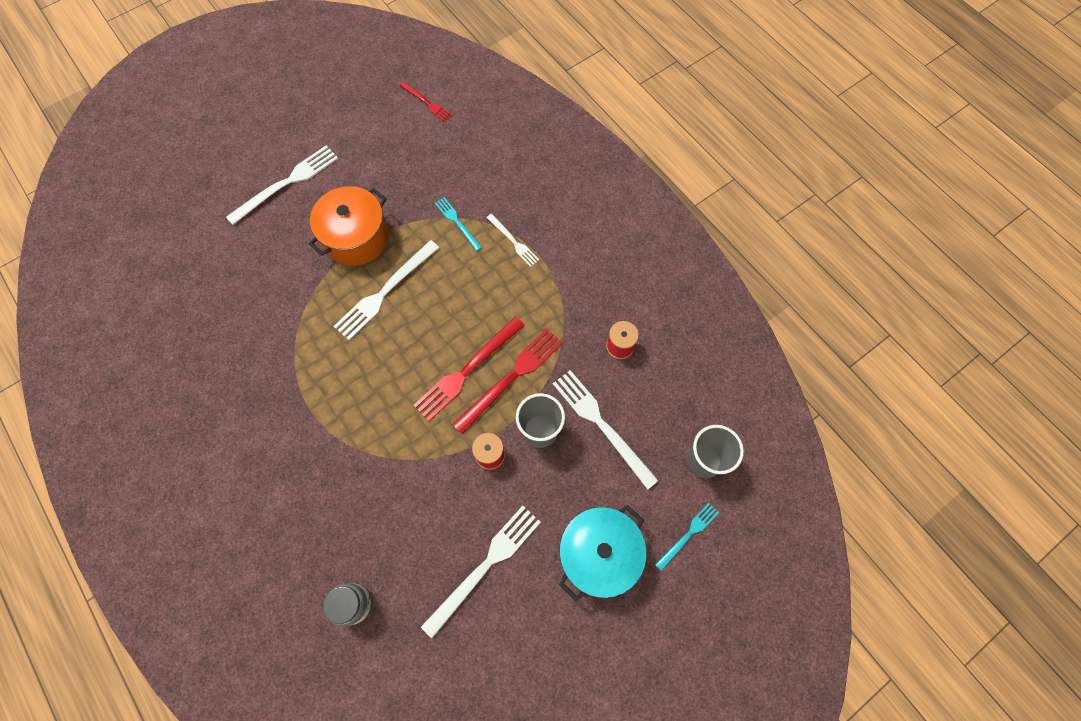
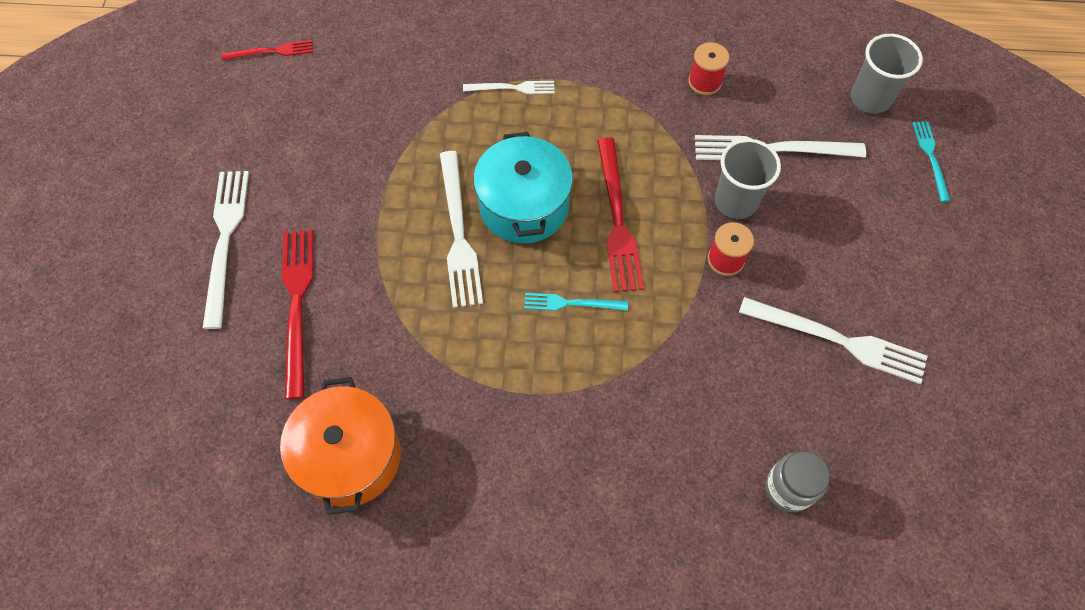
camera: 50 degrees left, 5 degrees down
orange pot [309,186,389,266] -> orange pot moved to [280,377,401,515]
white fork [421,506,541,638] -> white fork turned 120 degrees clockwise [739,297,928,384]
turquoise fork [435,197,482,251] -> turquoise fork moved to [524,293,628,311]
red fork [452,328,563,434] -> red fork moved to [282,230,314,399]
turquoise pot [559,505,647,601] -> turquoise pot moved to [473,132,573,244]

